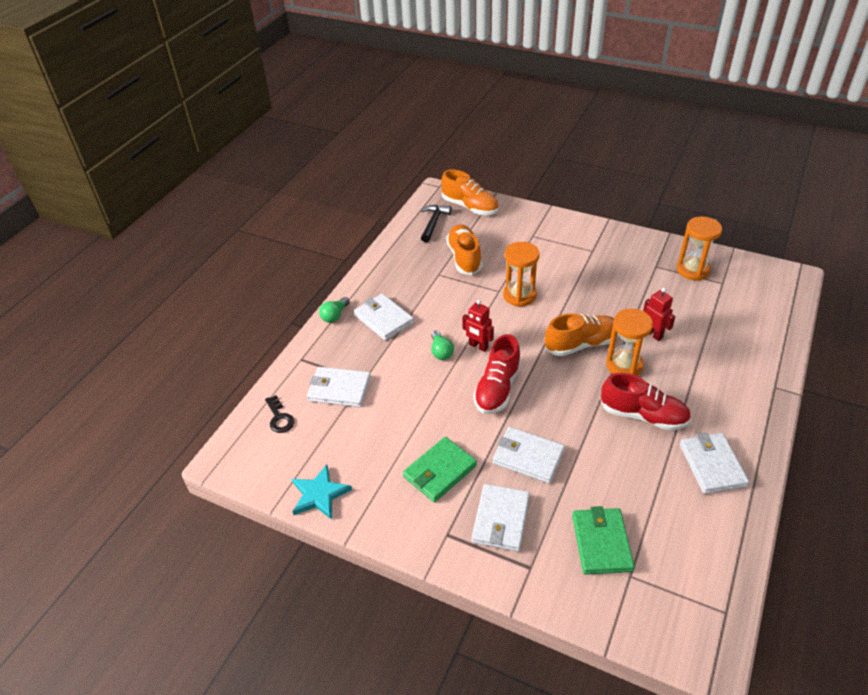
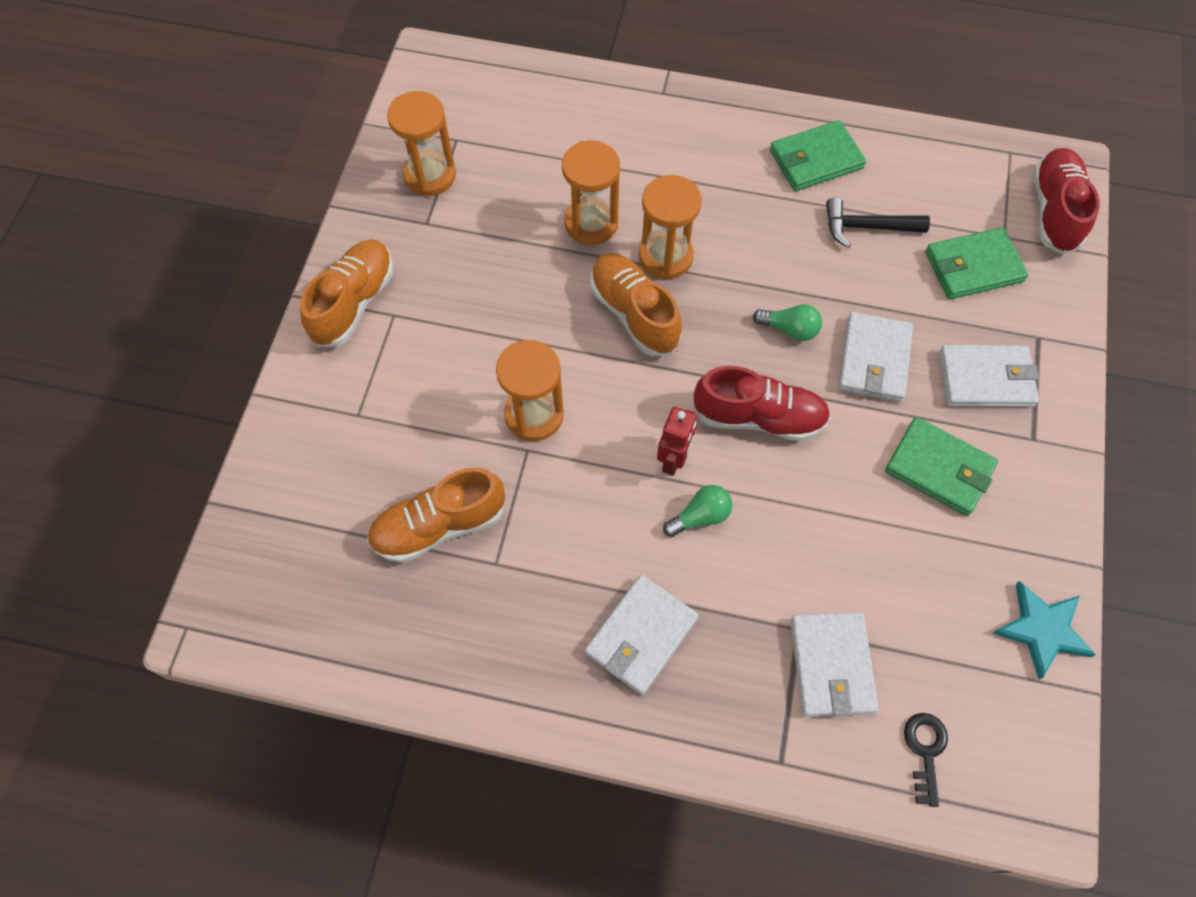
camera: 105 degrees left, 20 degrees up
black key [265,395,294,433] -> black key turned 45 degrees counterclockwise [904,713,948,807]
green light bulb [319,297,350,323] -> green light bulb moved to [753,304,822,341]
black hammer [421,205,452,242] -> black hammer moved to [826,197,930,248]
orange shoe [441,170,499,215] -> orange shoe moved to [300,239,393,347]
red shoe [600,373,691,430] -> red shoe moved to [1033,148,1100,255]
red robot [643,288,676,341] -> orange hourglass [562,141,620,245]
white wallet [680,433,749,494] -> green wallet [770,120,866,191]

